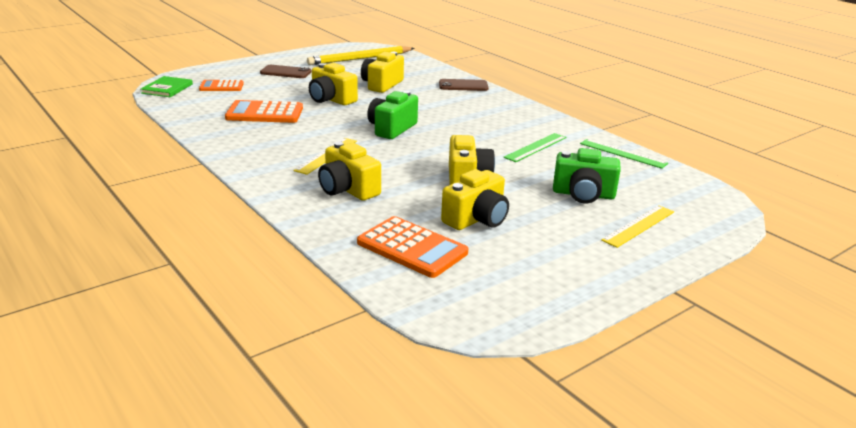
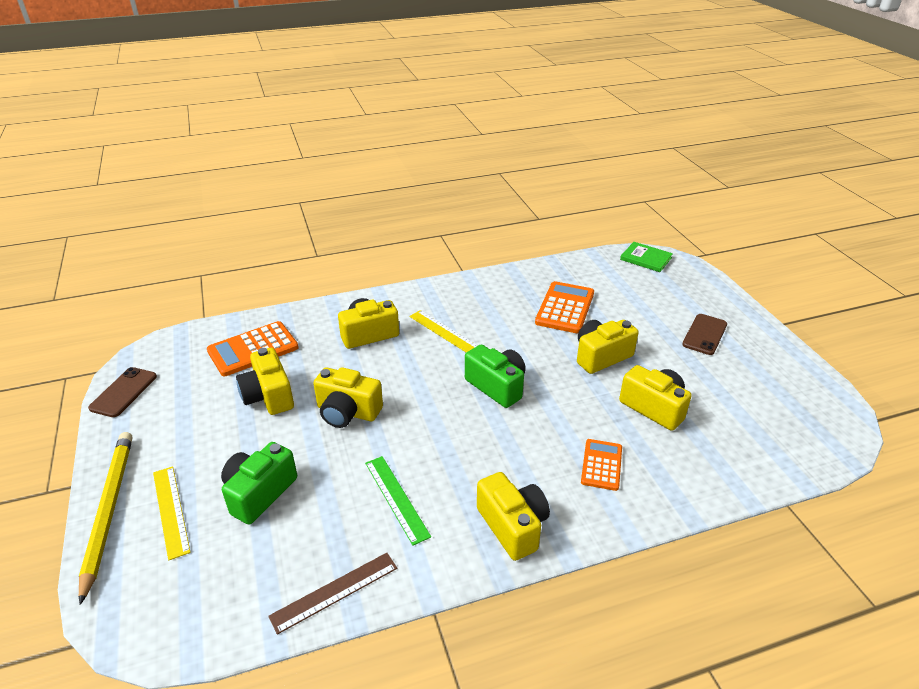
camera: 110 degrees right, 10 degrees up
orange calculator [199,80,244,91] -> orange calculator moved to [581,439,622,491]
yellow pencil [307,46,414,65] -> yellow pencil moved to [79,432,132,605]
brown phone [439,79,489,91] -> brown phone moved to [88,367,157,417]
green ruler [580,139,668,169] -> brown ruler [268,553,397,635]
none -> yellow camera [477,472,550,561]

